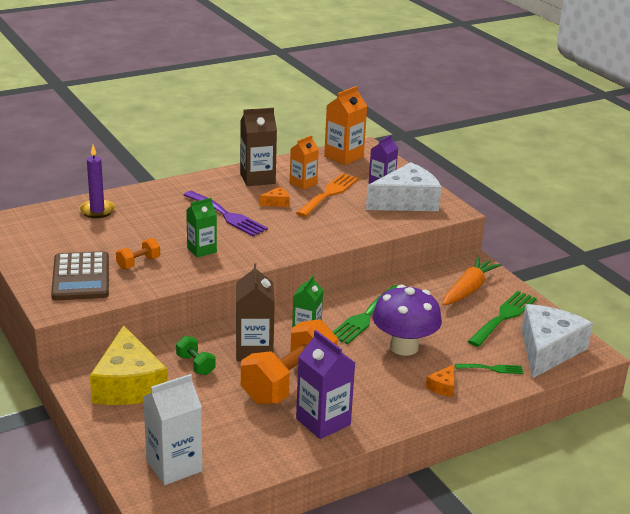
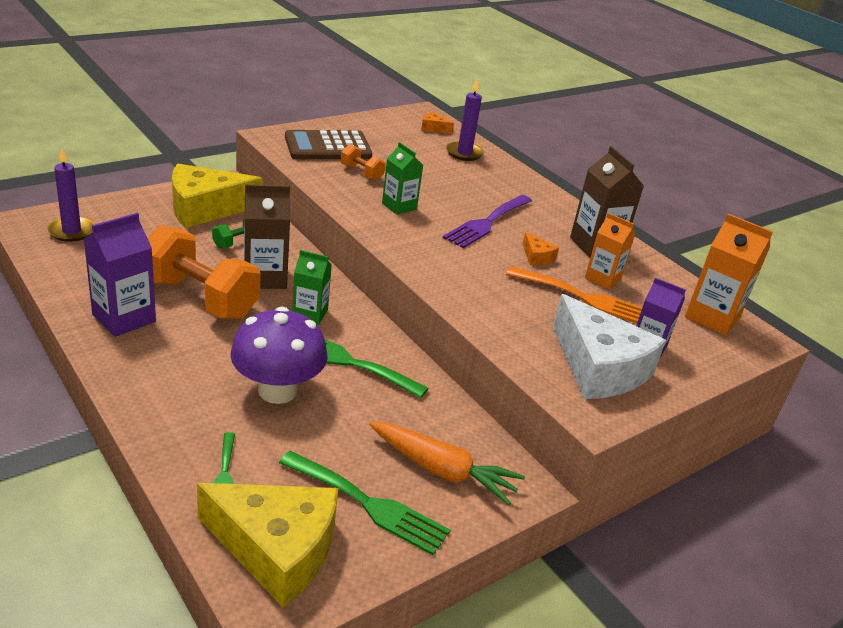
camera: 80 degrees right, 5 degrees up
white carton [143,374,202,485] -> purple candle [47,148,95,242]
orange cheese [426,365,454,397] -> orange cheese moved to [421,112,454,134]
white cheese [522,304,593,378] -> yellow cheese [197,483,338,608]

